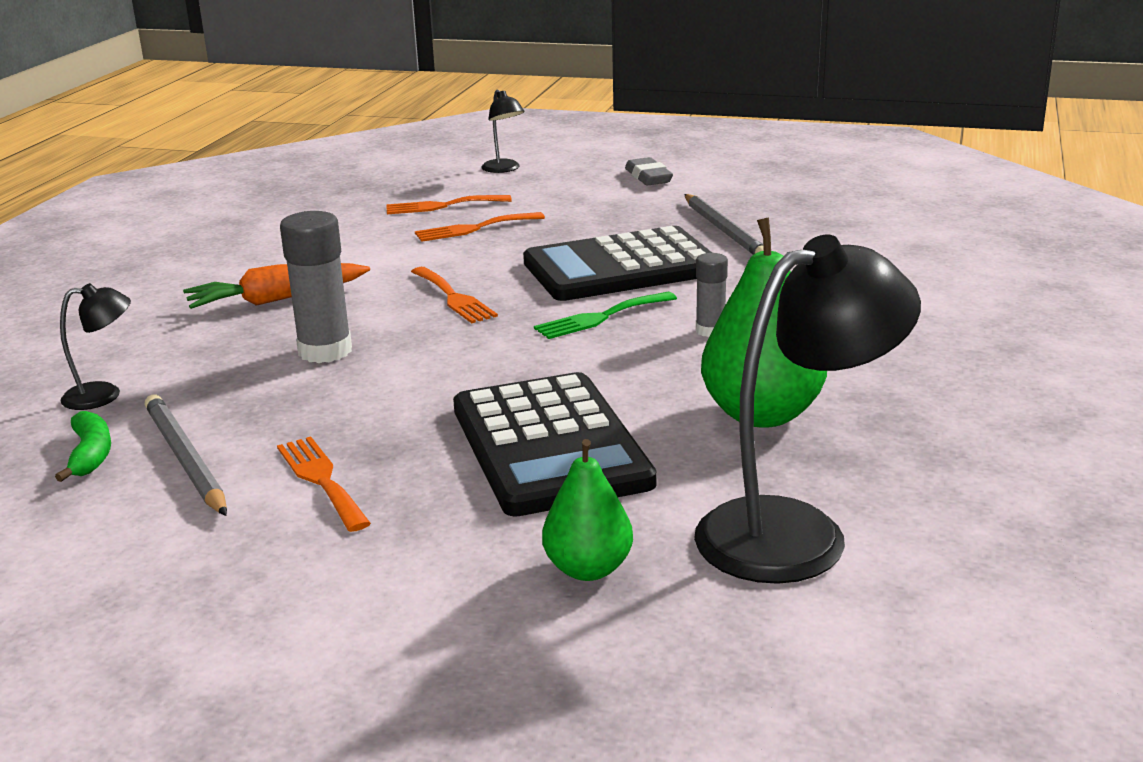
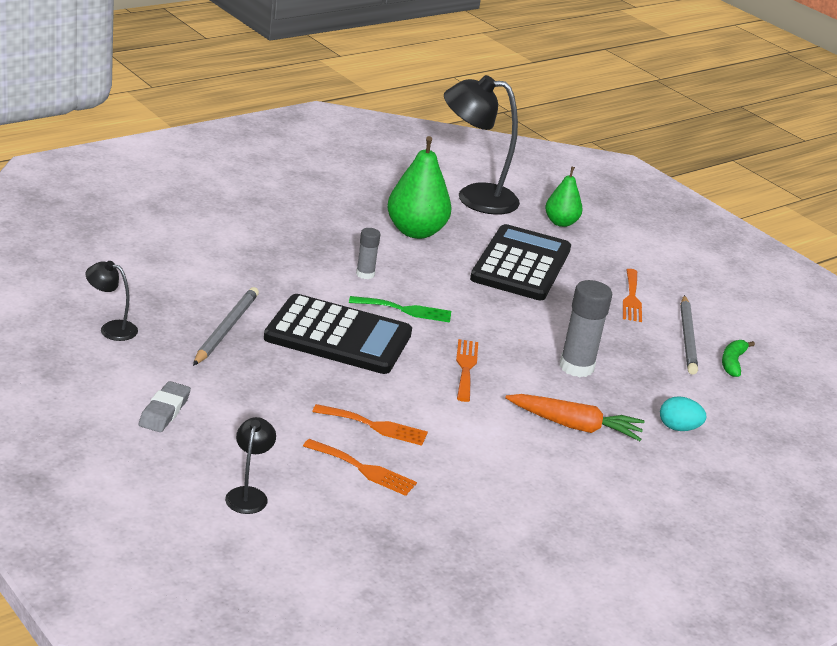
camera: 150 degrees left, 5 degrees up
black lamp [60,283,131,410] -> black lamp moved to [86,261,138,341]
none -> turquoise egg [660,396,706,431]

